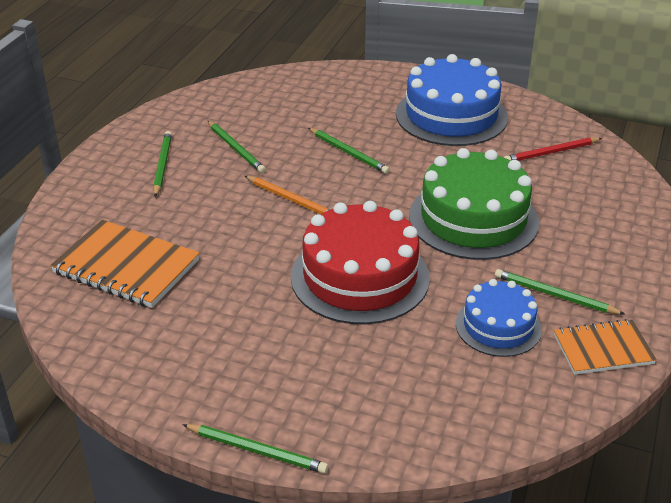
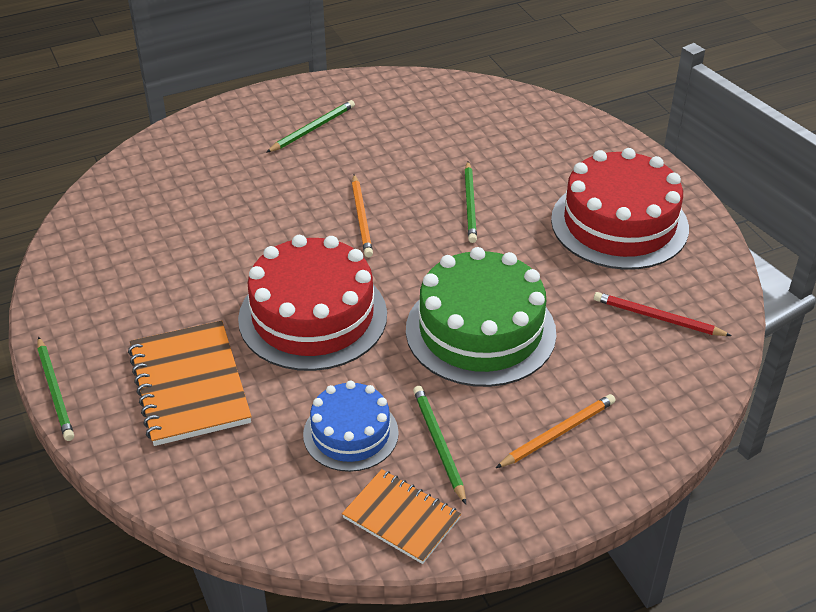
camera: 45 degrees right, 5 degrees up
orange notebook [50,220,200,308] -> orange notebook moved to [128,321,252,446]
green pencil [208,121,266,173] -> none
blue cake [396,54,508,146] -> red cake [551,148,689,270]
none -> orange pencil [496,394,616,468]

